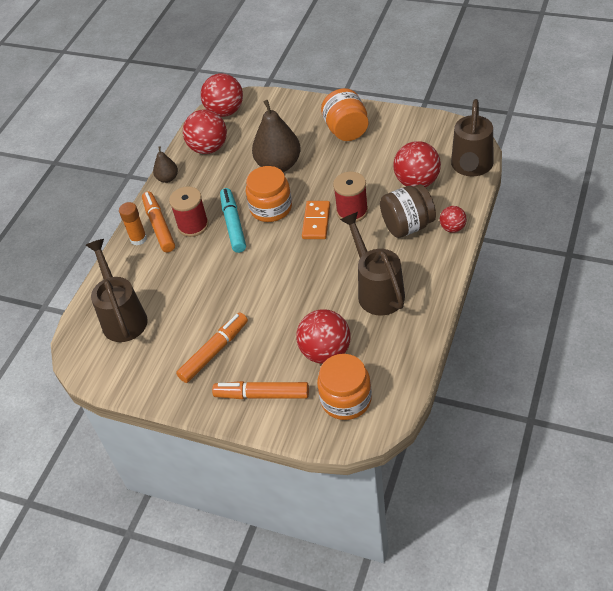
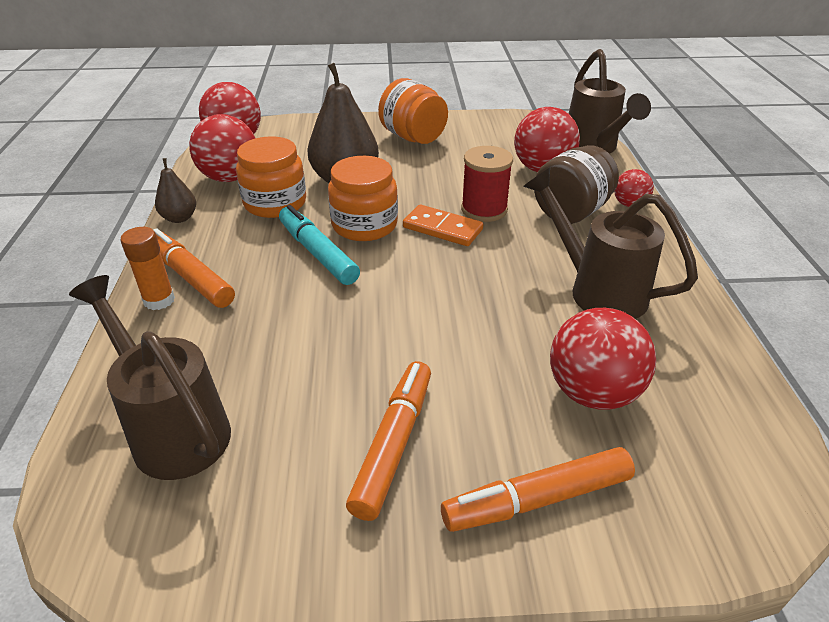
camera: 30 degrees left, 10 degrees down
red spool [169,186,209,237] -> none
orange domino [302,201,330,239] -> orange domino turned 45 degrees counterclockwise [403,205,483,246]
orange jar [317,354,372,420] -> orange jar moved to [236,136,306,218]

